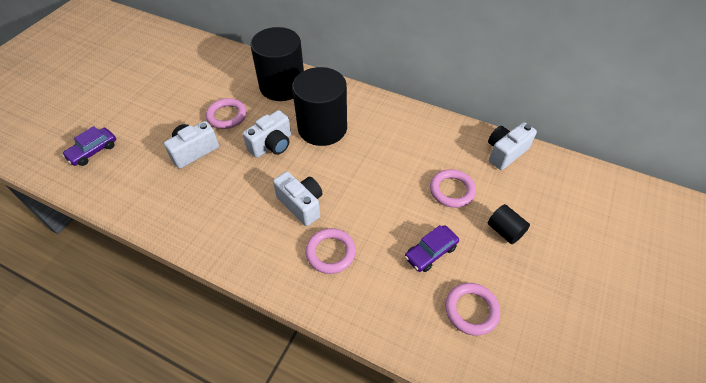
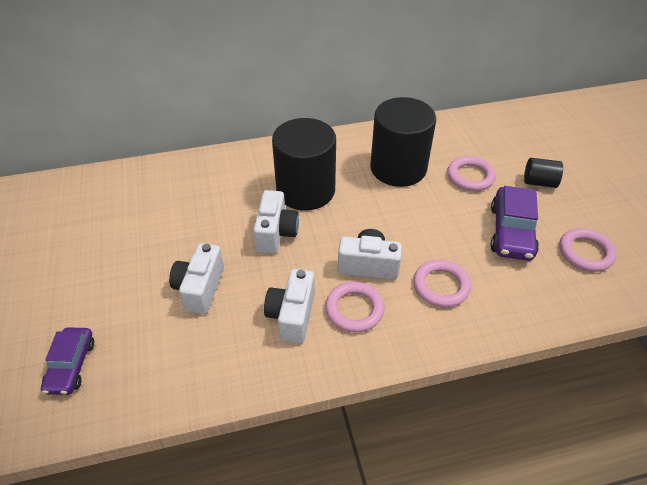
camera: 40 degrees left, 5 degrees down
pink ring [206,98,247,129] -> pink ring moved to [325,282,384,332]
black cylinder [250,27,304,101] -> black cylinder moved to [370,97,436,187]
purple car [405,225,459,272] -> purple car [490,186,539,261], size x1.51
white camera [488,122,537,170] -> white camera moved to [264,269,315,344]

